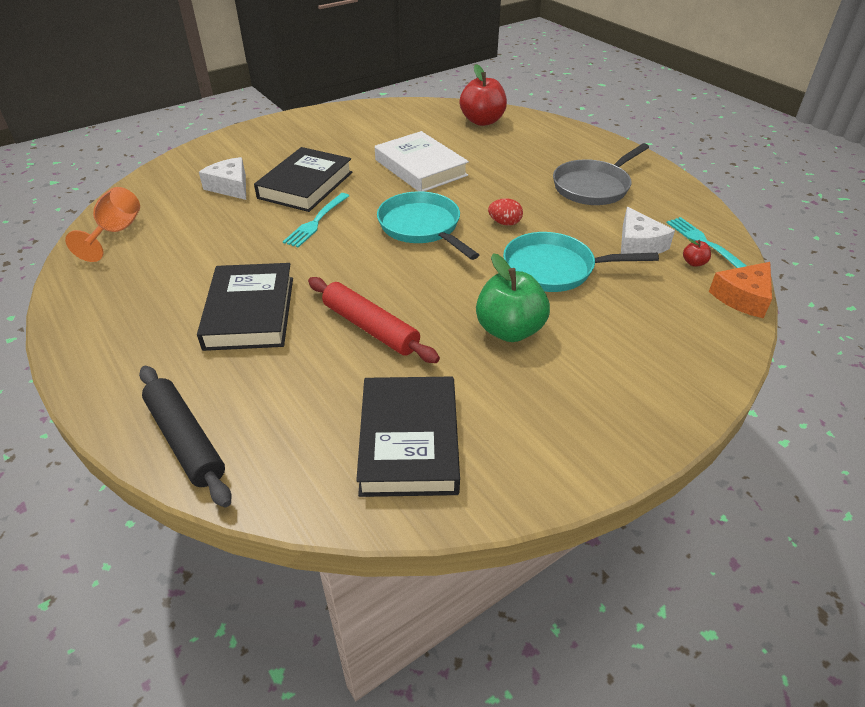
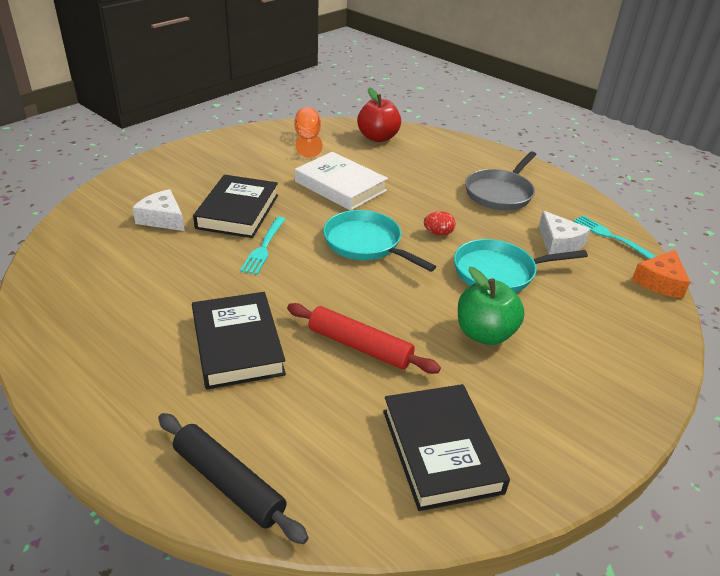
camera: 15 degrees left, 5 degrees down
orange goblet [65,187,140,262] -> orange goblet moved to [294,107,323,158]
red apple [683,239,711,267] -> none

